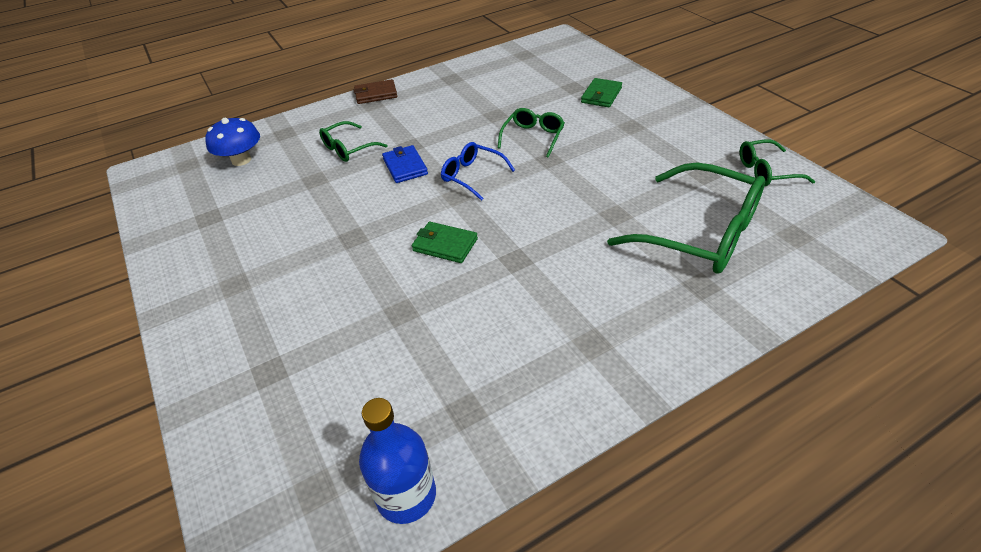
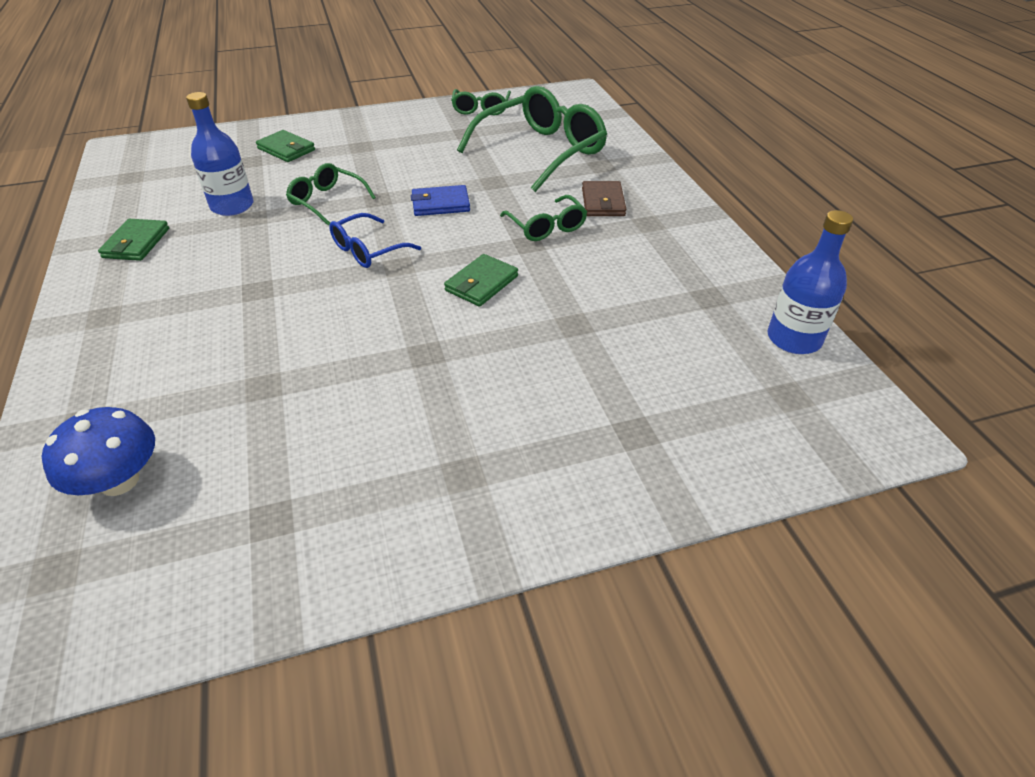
camera: 80 degrees left, 0 degrees up
green glasses [319,121,388,162] -> green glasses moved to [500,195,587,241]
brown wallet [354,79,397,104] -> brown wallet moved to [582,181,626,216]
blue wallet [382,145,428,183] -> blue wallet moved to [411,185,470,216]
none -> green wallet [98,219,169,261]
none -> blue bottle [186,92,254,216]

